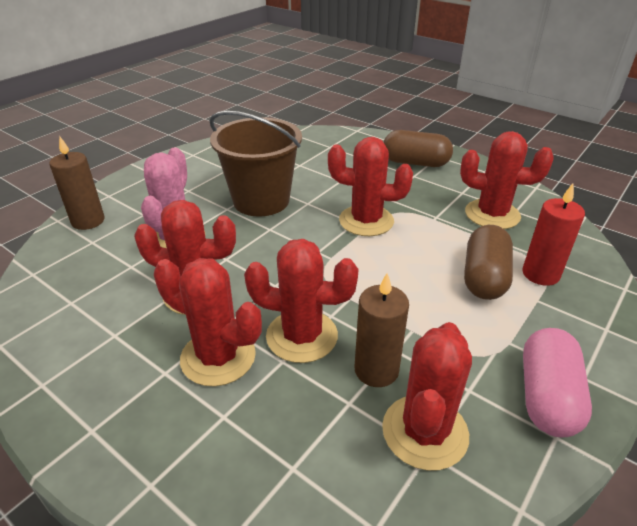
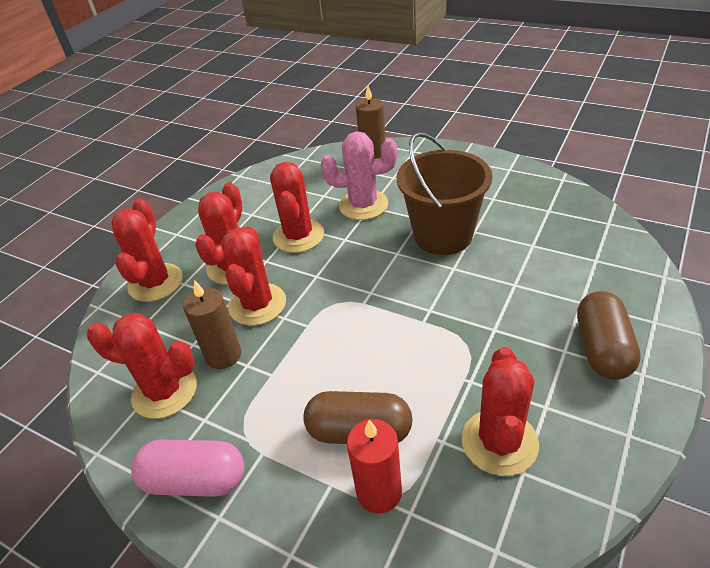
camera: 85 degrees right, 5 degrees up
red cactus [328,137,413,236] -> red cactus moved to [112,198,183,302]

